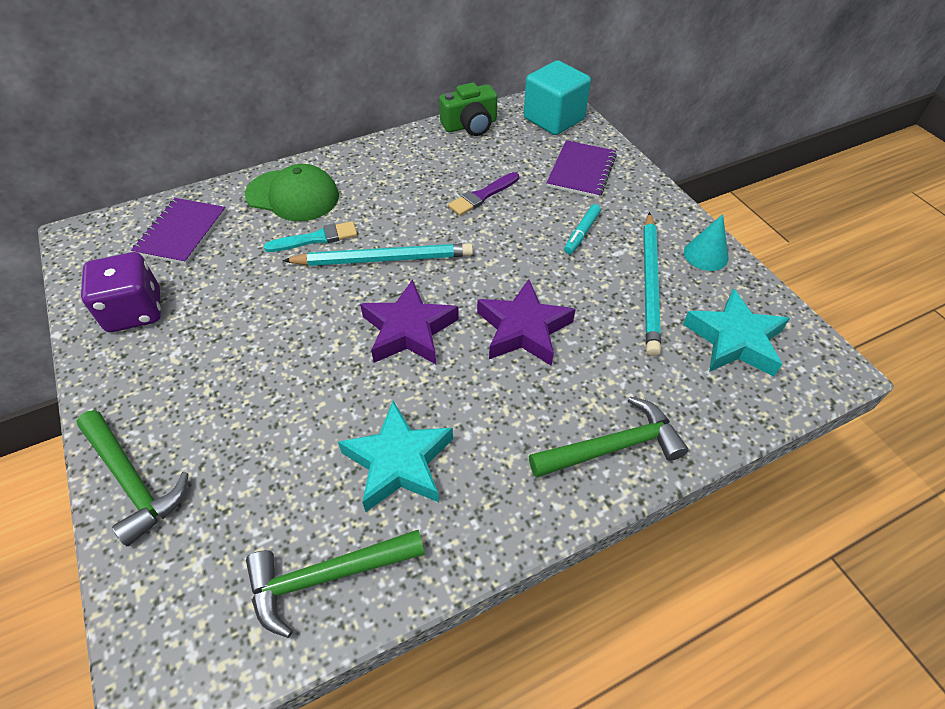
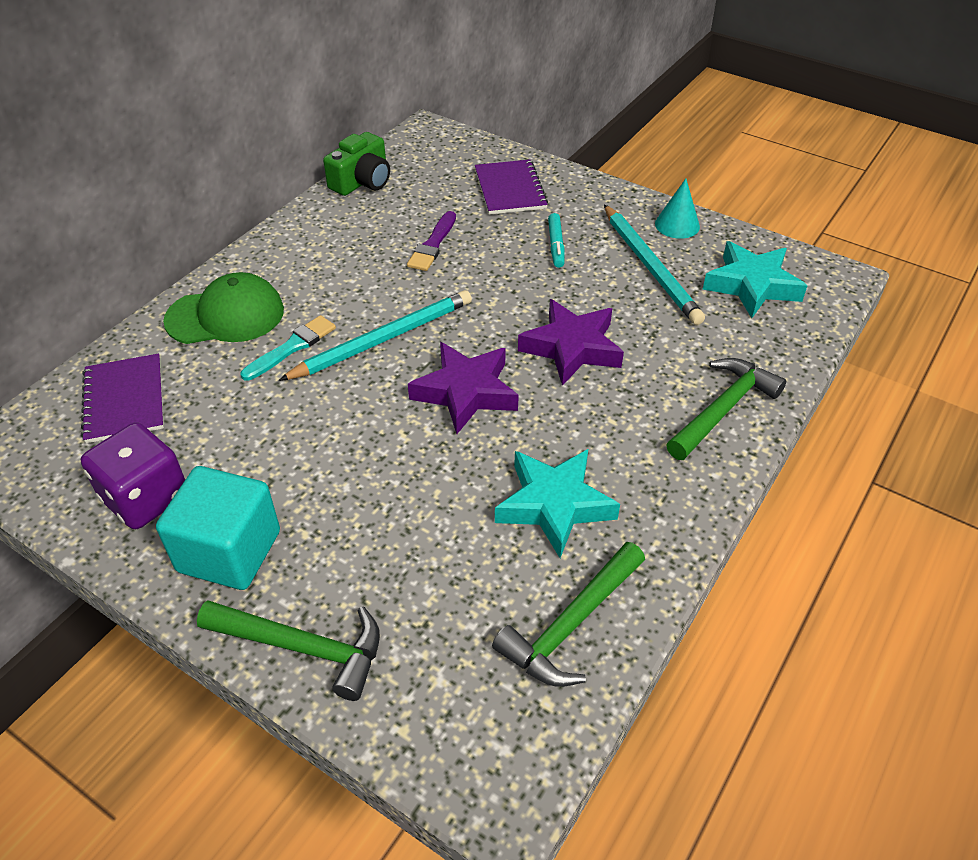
camera: 30 degrees left, 5 degrees down
turquoise cube [524,60,591,135] -> turquoise cube moved to [156,466,280,590]

